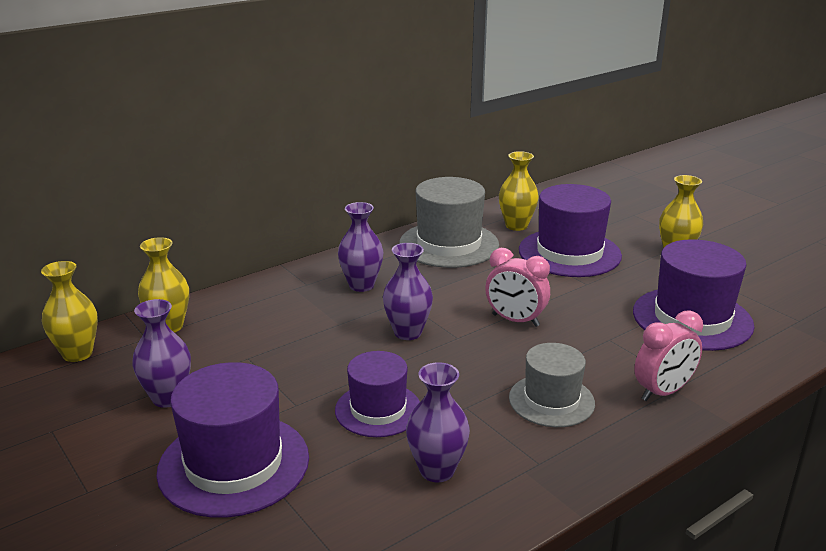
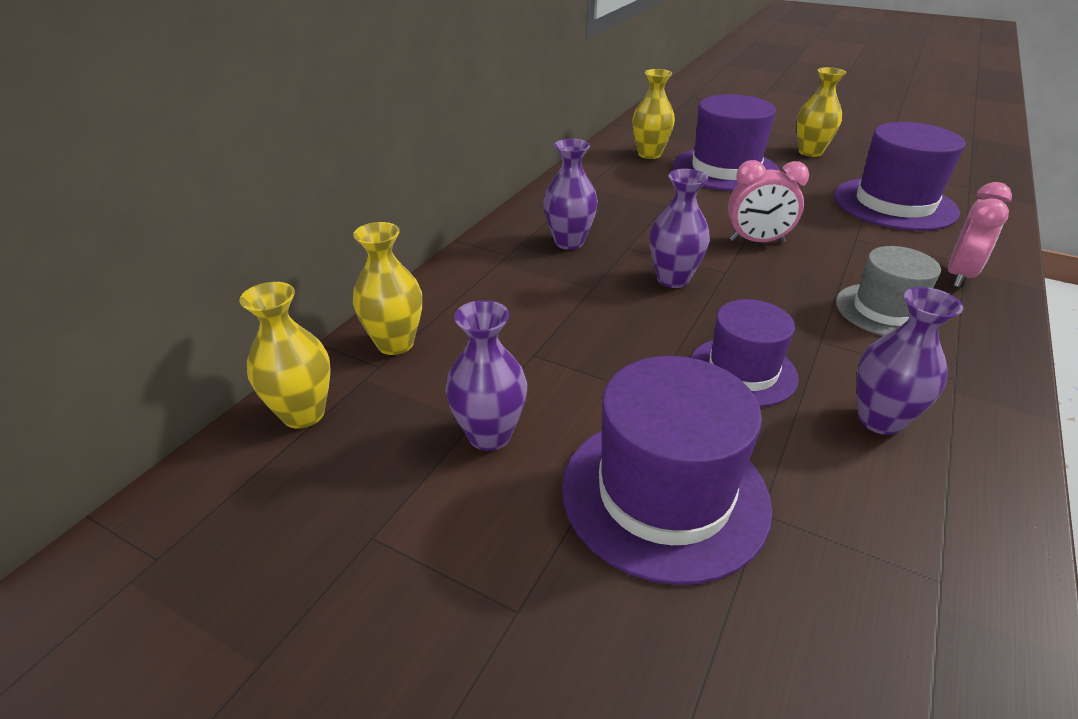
camera: 25 degrees left, 10 degrees up
grey hat [399,177,499,268] -> none

